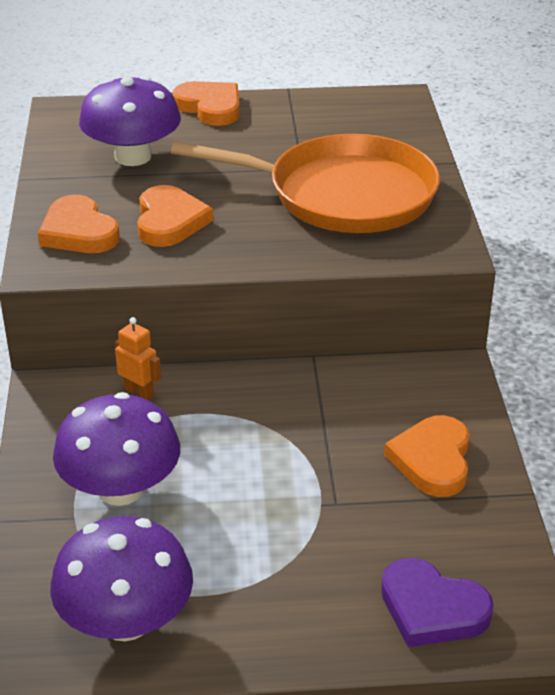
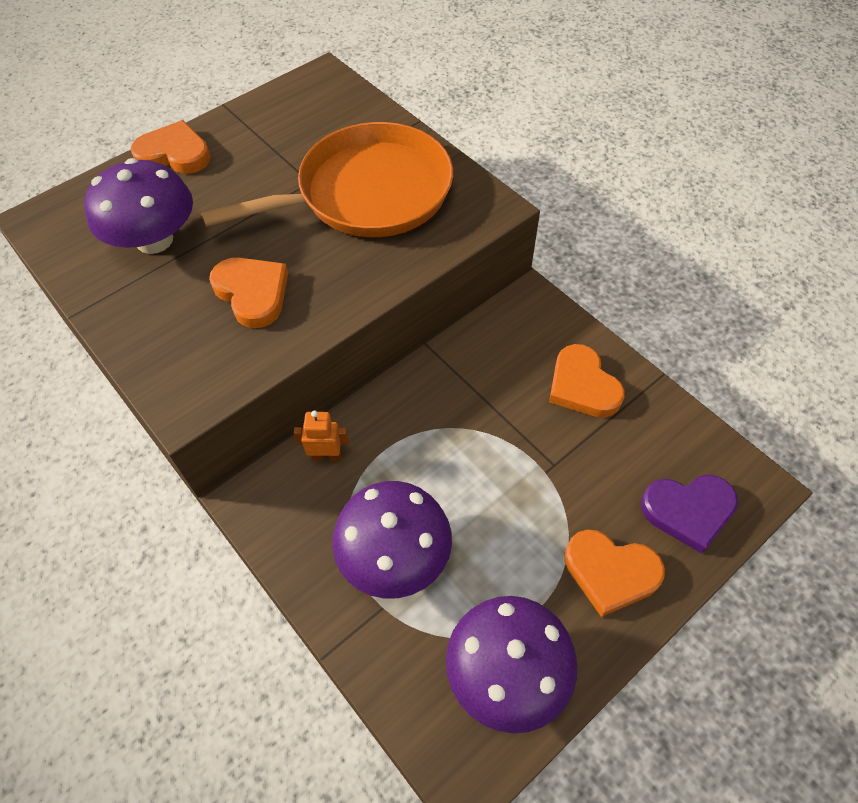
camera: 35 degrees left, 20 degrees up
orange heart [38,195,120,253] -> orange heart moved to [565,530,665,617]

